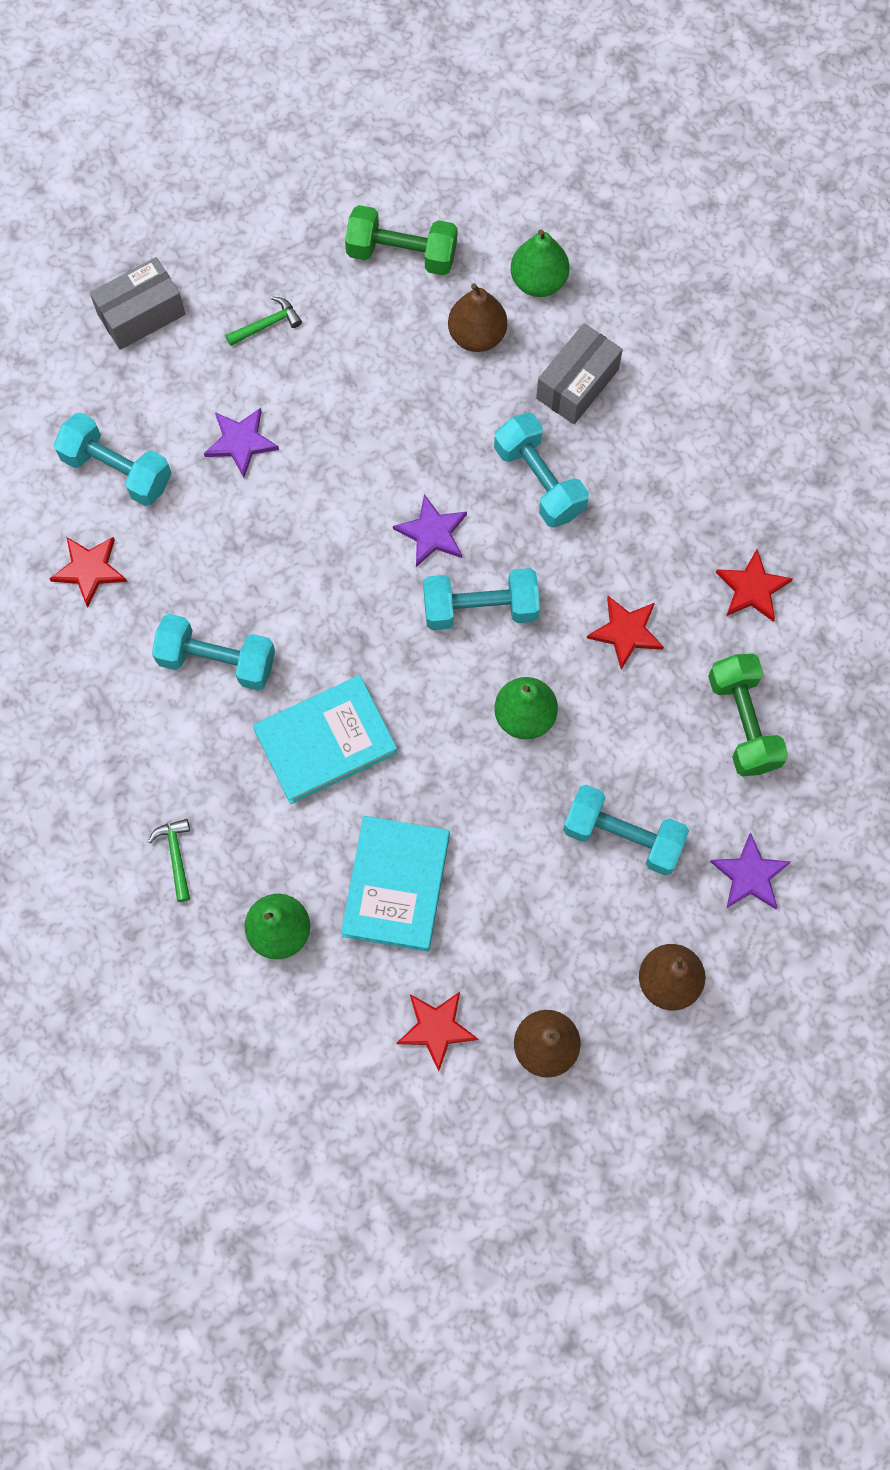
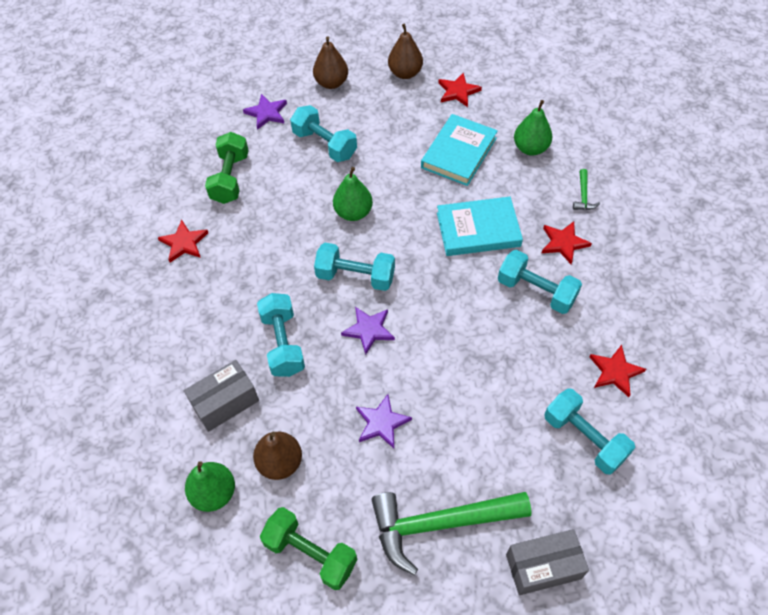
camera: 160 degrees left, 15 degrees down
purple star [204,408,279,477] -> purple star moved to [356,394,412,448]
green hammer [225,296,302,346] -> green hammer [372,492,532,575], size x2.43
red star [587,596,664,670] -> red star moved to [542,221,592,264]

